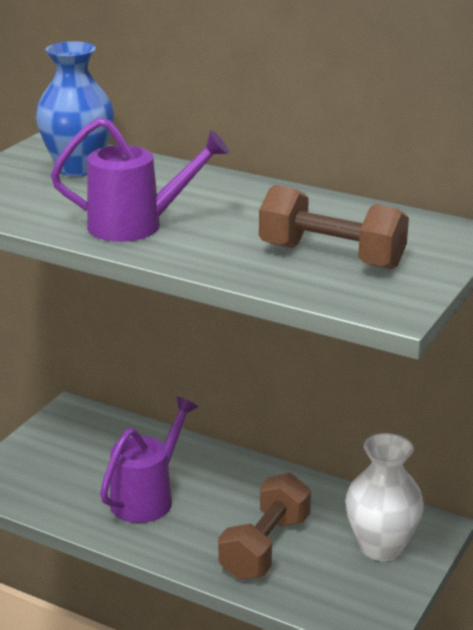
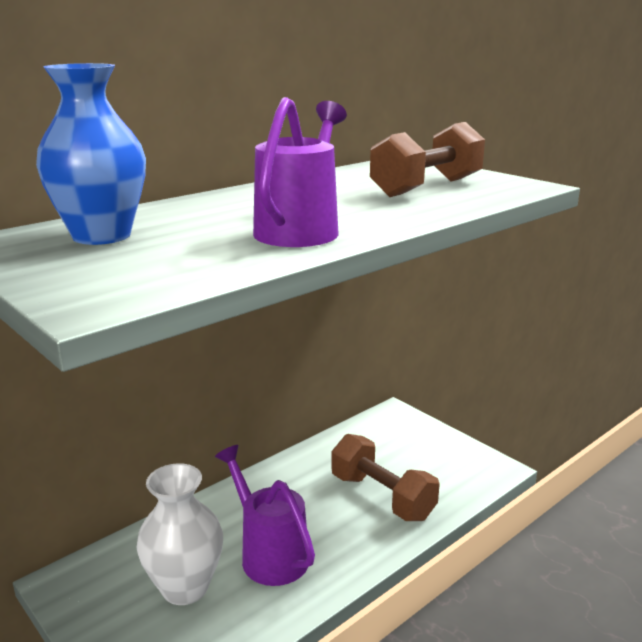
camera: 70 degrees left, 5 degrees down
white vase [345,433,424,561] -> white vase moved to [137,463,223,605]

